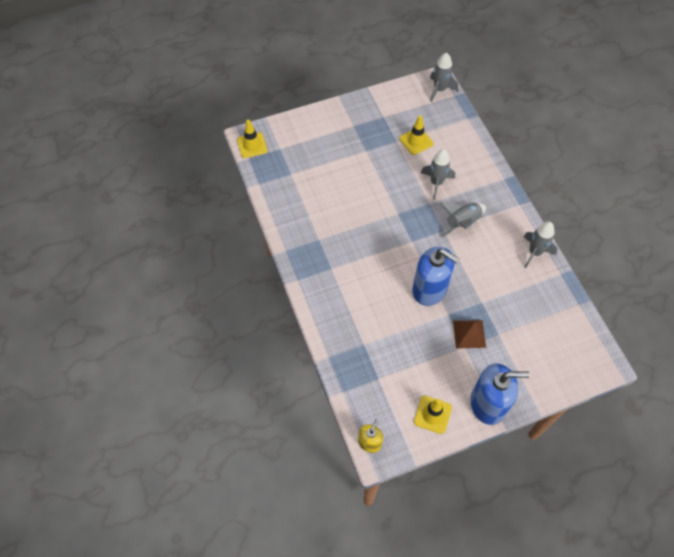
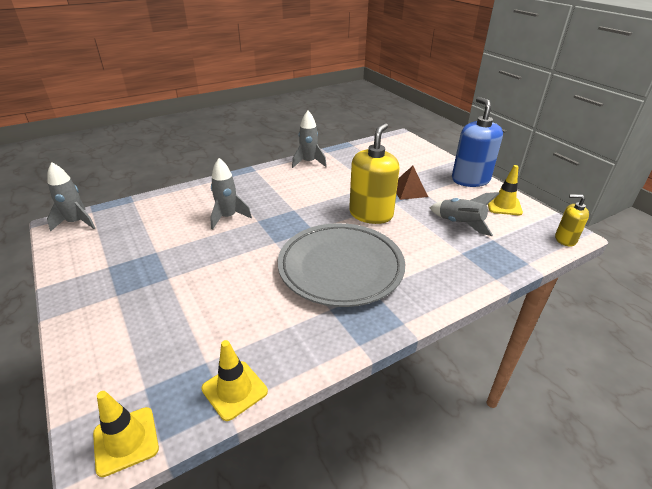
camera: 100 degrees left, 25 degrees down
yellow traffic cone [400,115,433,155] -> yellow traffic cone moved to [201,340,268,421]
blue soap dispenser [412,247,459,306] -> yellow soap dispenser [349,123,400,224]
grey rocket [441,202,486,237] -> grey rocket moved to [430,192,500,236]
none -> grey plate [278,223,405,307]

